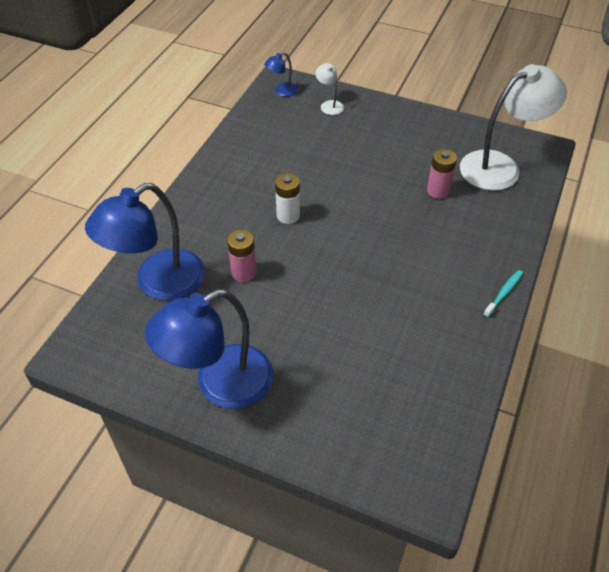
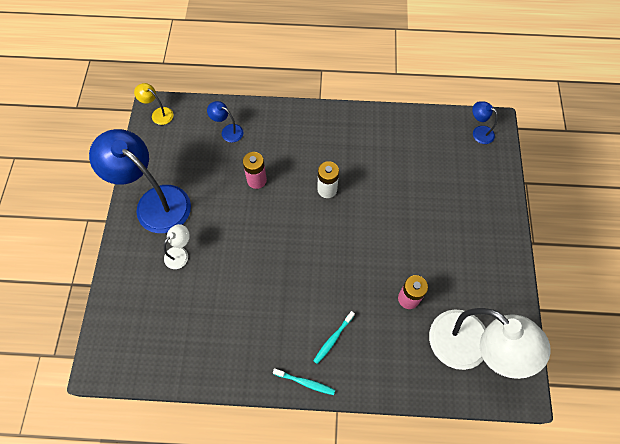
camera: 70 degrees right, 15 degrees up
blue lamp [85,183,205,301] -> blue lamp [207,101,243,143], size x0.43
white lamp [315,63,344,115] -> white lamp moved to [164,224,190,269]
none -> yellow lamp [134,83,173,125]
none -> turquoise toothbrush [313,311,355,364]

